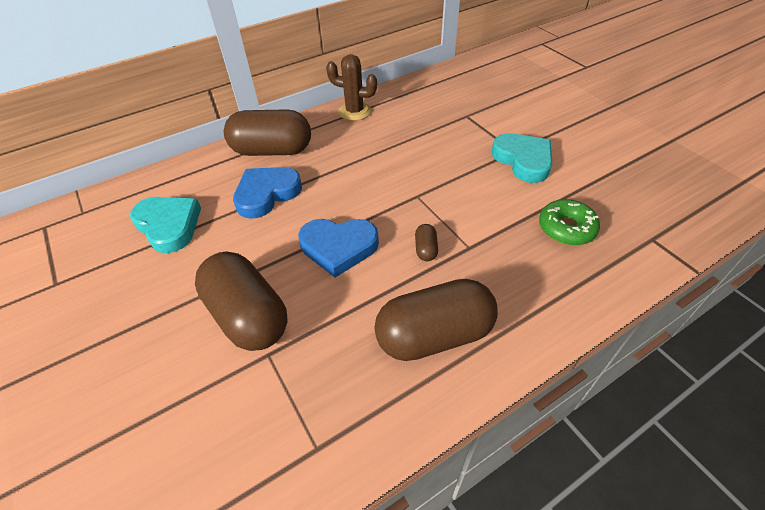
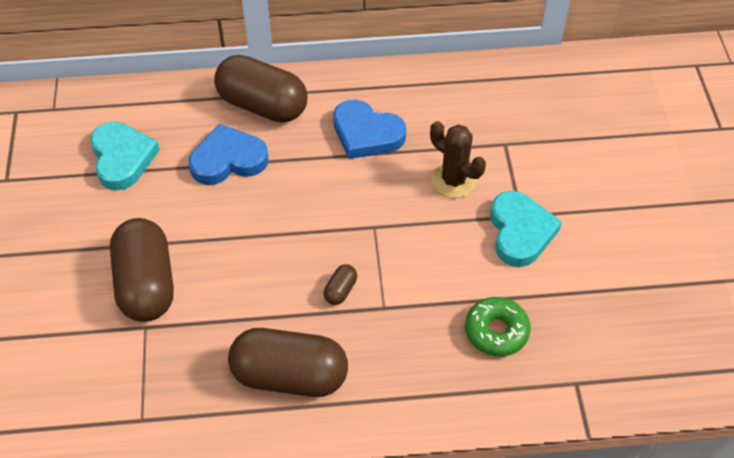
camera: 25 degrees right, 5 degrees up
blue heart [298,219,379,278] -> blue heart moved to [333,99,406,159]
brown cactus [326,54,377,121] -> brown cactus moved to [430,121,486,198]

